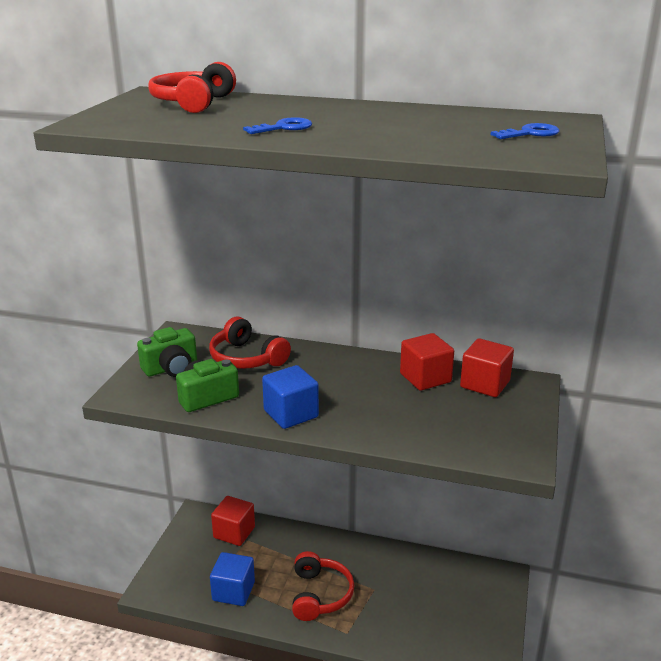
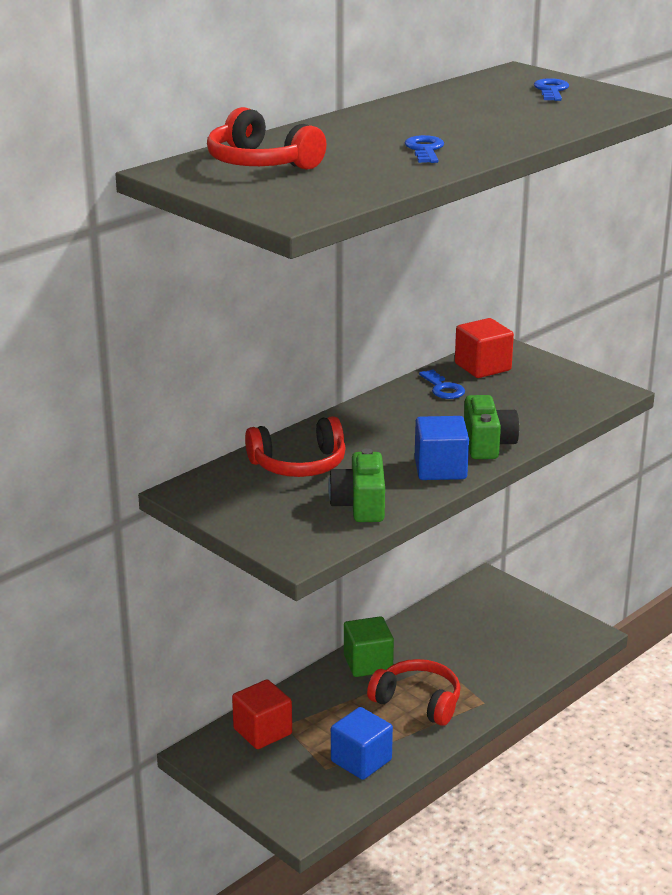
camera: 60 degrees left, 0 degrees up
green camera [137,327,197,377] -> green camera moved to [464,395,519,459]
red cube [400,333,454,391] -> blue key [419,369,465,399]
none -> green cube [344,616,394,677]

